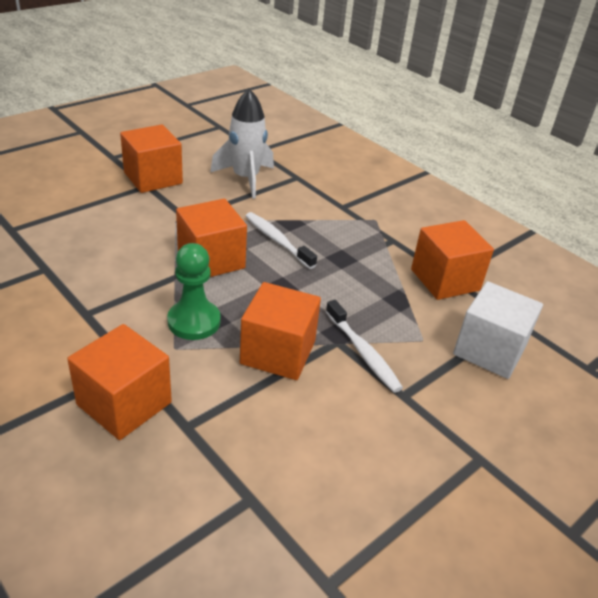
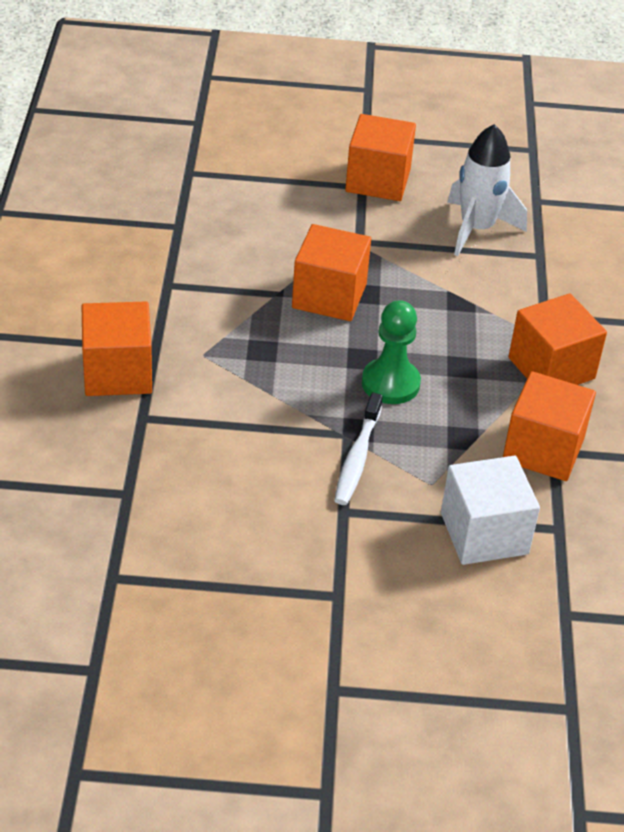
camera: 45 degrees right, 5 degrees up
green pawn [167,243,221,340] -> green pawn moved to [362,300,421,404]
orange cube [240,282,321,380] -> orange cube moved to [508,293,607,385]
white toothbrush [245,212,317,269] -> none

